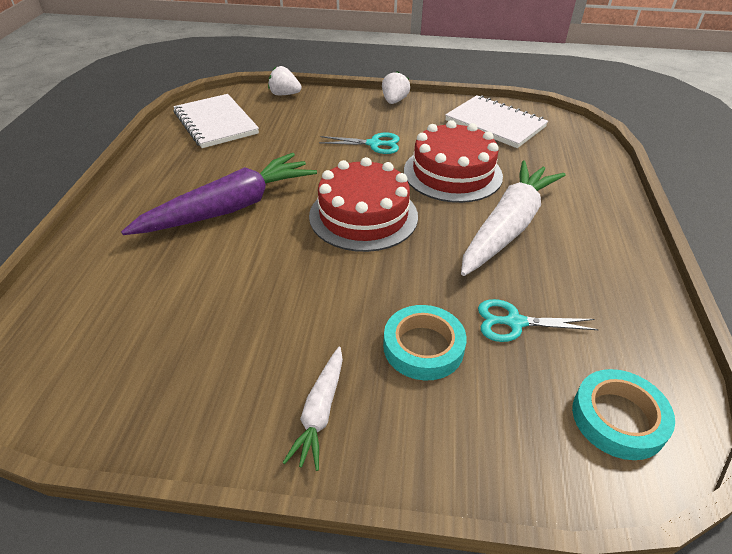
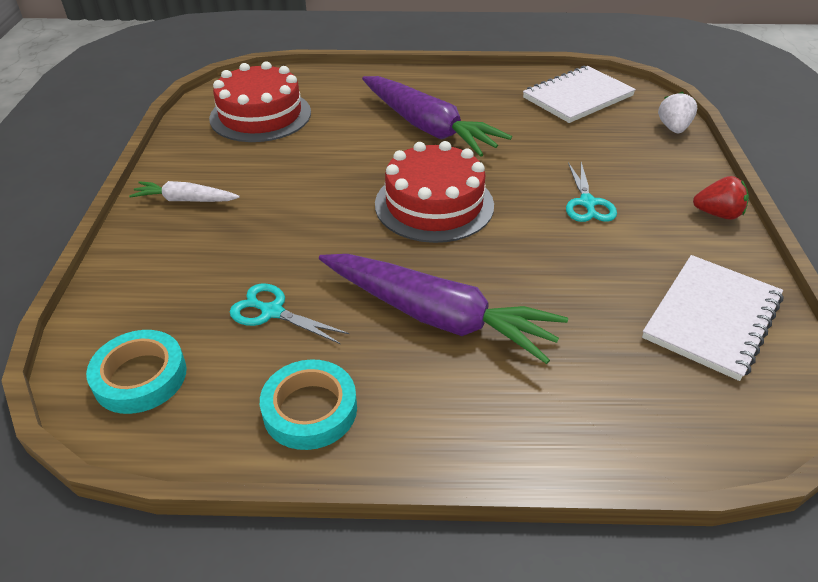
camera: 85 degrees right, 0 degrees up
white strawberry [382,71,410,104] -> red strawberry [693,176,749,220]
turquoise tape [383,305,467,380] -> turquoise tape moved to [260,359,357,450]
red cake [404,120,503,203] -> red cake moved to [209,61,311,142]
white carrot [461,160,565,276] -> purple carrot [319,254,568,364]
turquoise scissors [478,299,599,342] -> turquoise scissors turned 60 degrees counterclockwise [230,283,349,344]

